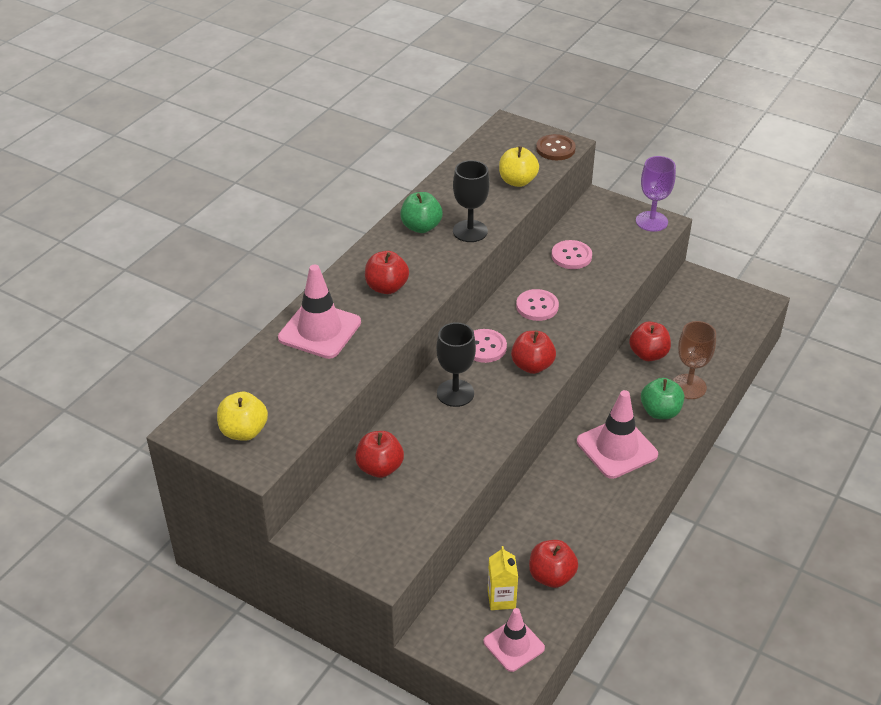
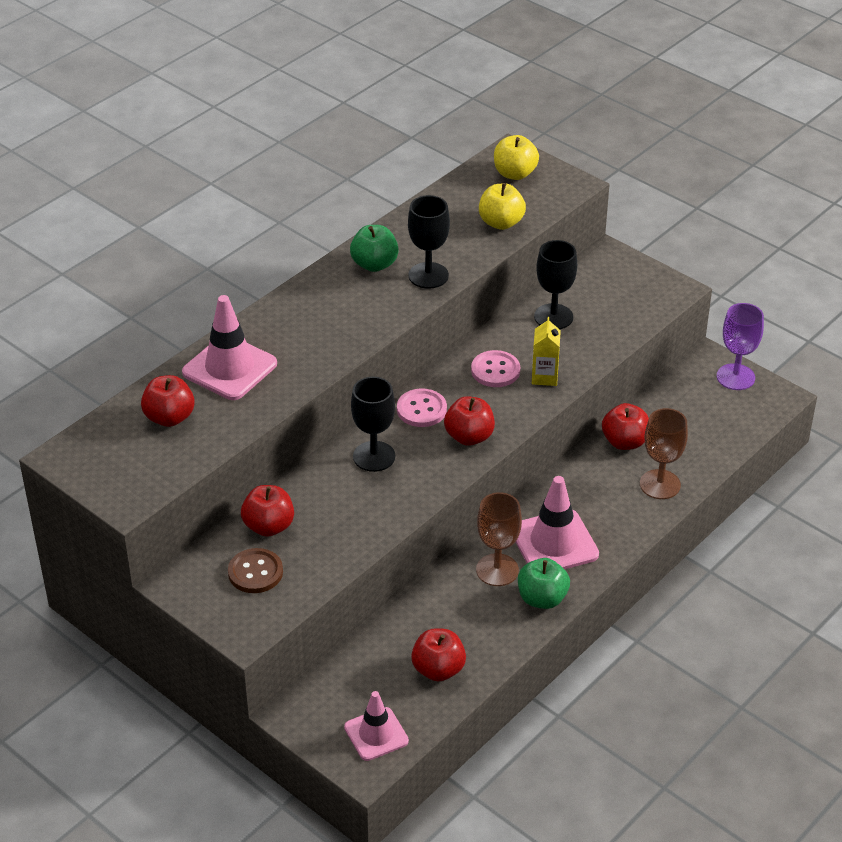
camera: 10 degrees right, 0 degrees up
yellow apple [217,392,268,441] -> yellow apple moved to [494,135,539,180]
red apple [365,251,409,294] -> red apple moved to [141,375,195,427]
yellow carton [488,546,518,610] -> yellow carton moved to [532,317,561,386]
brown button [536,134,576,160] -> brown button moved to [228,548,283,593]
pink button [552,240,592,269] -> black goblet [534,240,577,329]
purple goblet [636,156,676,232] -> purple goblet moved to [716,303,764,390]
green apple [641,378,684,419] -> green apple moved to [518,558,570,609]
none -> brown goblet [476,492,522,586]

